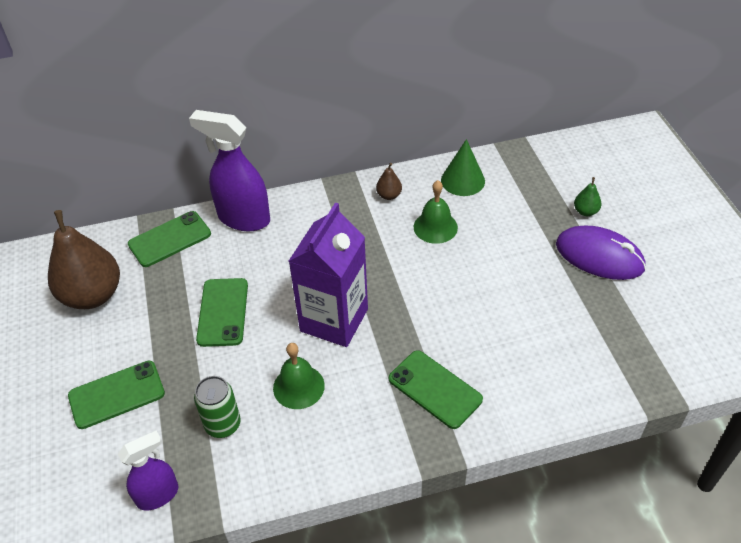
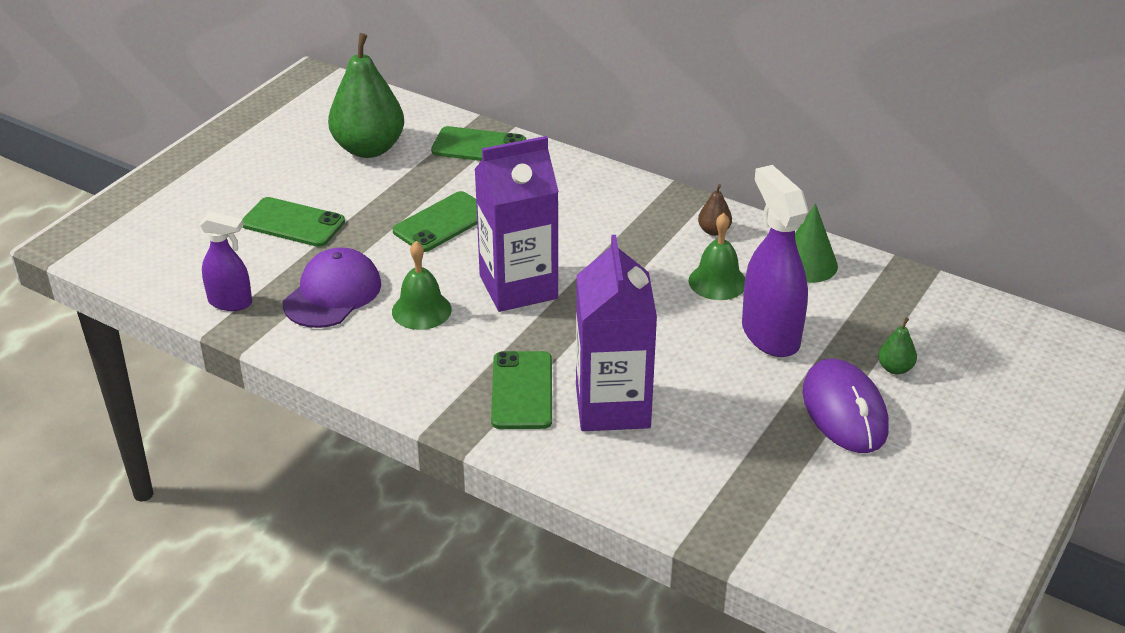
camera: 45 degrees right, 10 degrees down
brown pear [48,210,120,309] -> green pear [328,33,404,158]
purple spray bottle [189,110,270,231] -> purple spray bottle moved to [742,165,808,357]
green can [194,376,241,438] -> purple cap [283,247,381,328]
none -> purple carton [576,235,657,431]

